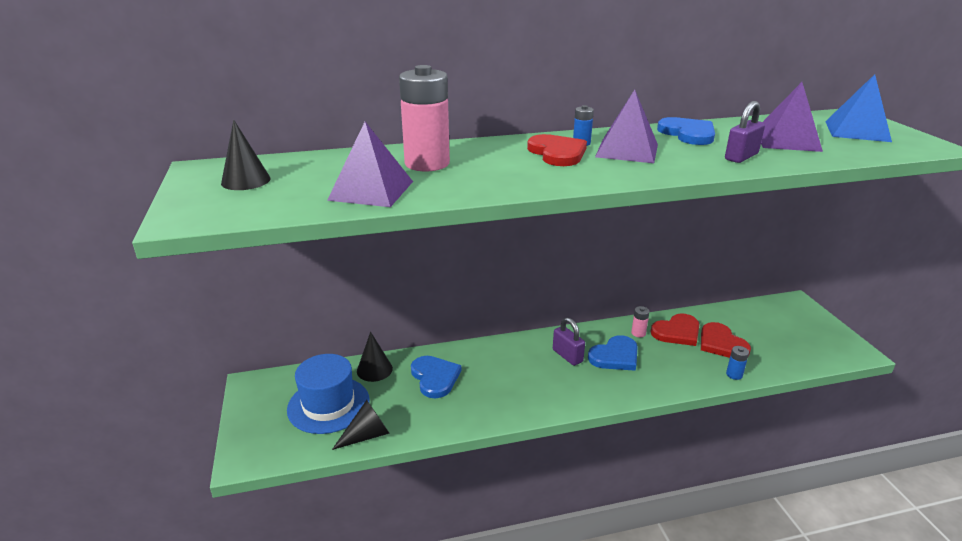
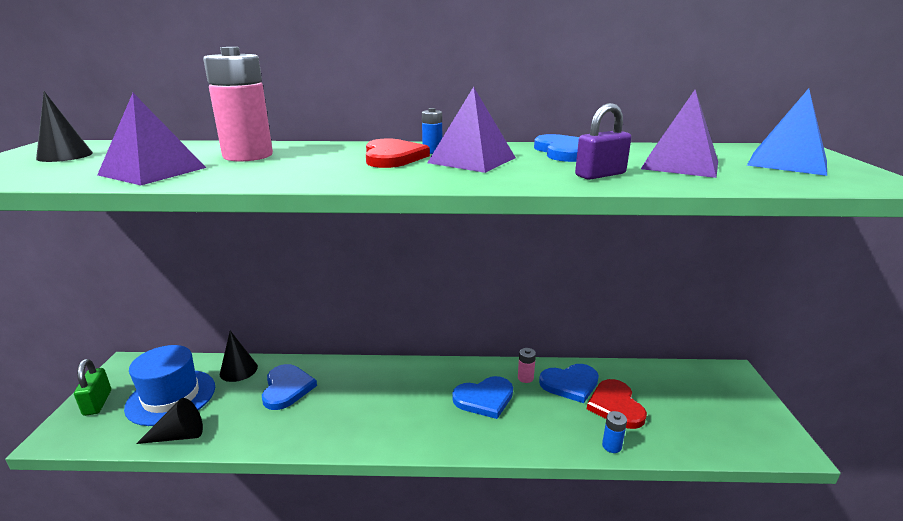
camera: 15 degrees right, 5 degrees down
purple padlock [553,318,585,366] -> none
red heart [650,314,699,346] -> blue heart [539,364,599,403]
none -> green padlock [74,359,111,416]

